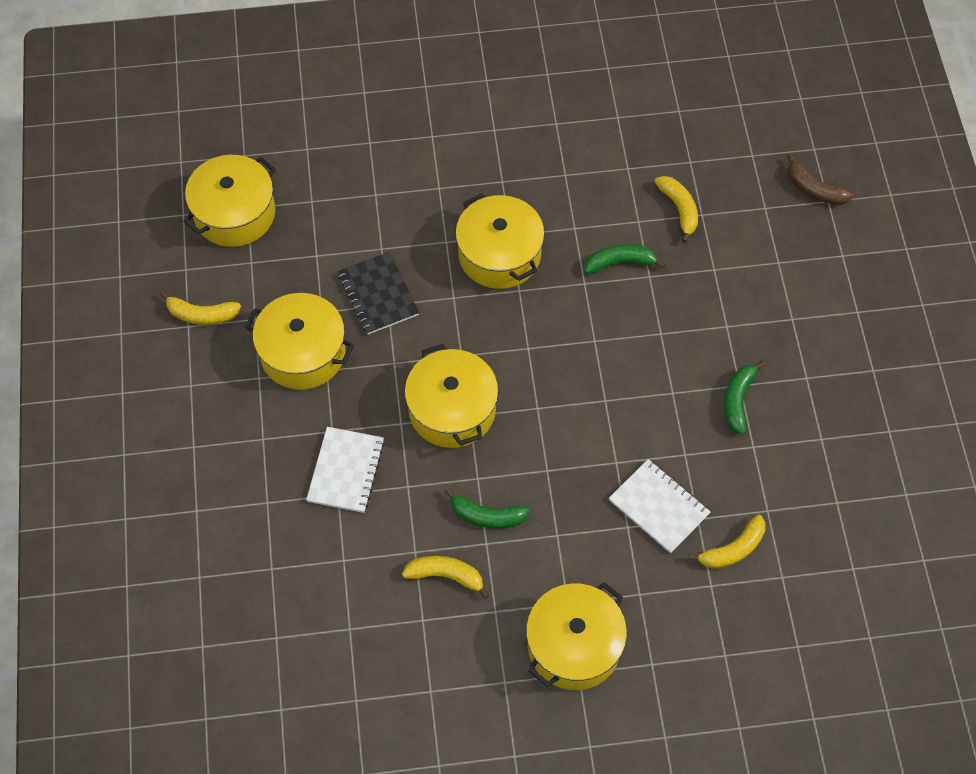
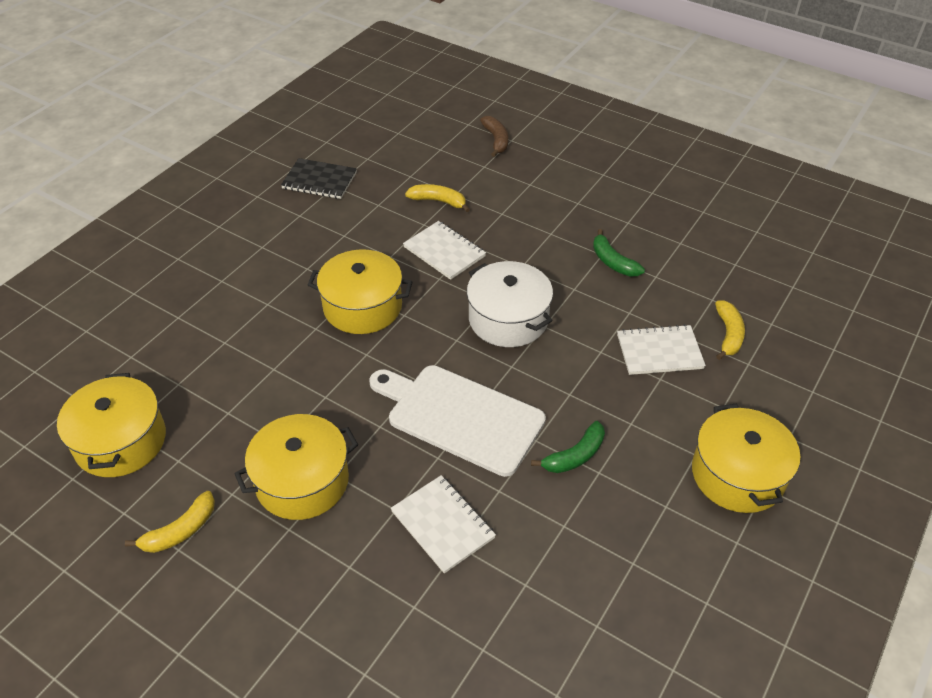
camera: 50 degrees left, 15 degrees down
black notebook [338,252,419,335] -> black notebook moved to [281,158,357,199]
yellow banana [402,556,489,599] -> none
yellow pot [405,344,498,448] -> white cutting board [370,365,546,477]
green banana [584,244,665,274] -> white notebook [403,221,486,280]
brown banana [787,153,854,205] -> brown banana turned 90 degrees counterclockwise [480,116,508,157]
none -> white pot [467,261,553,347]

